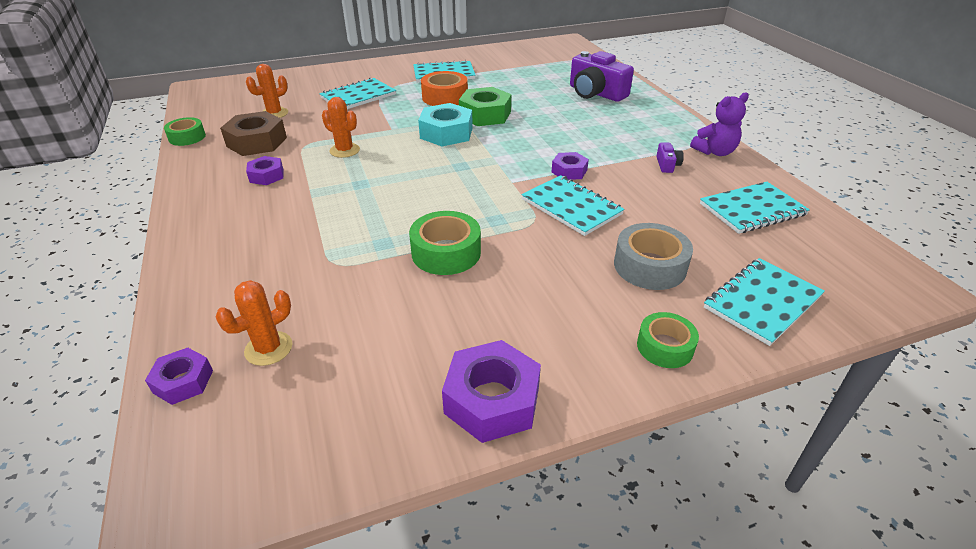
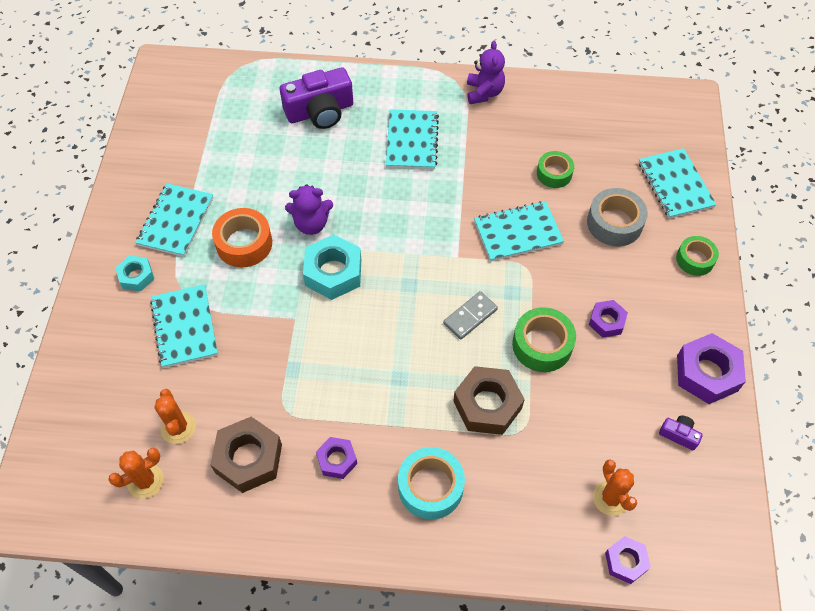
camera: 65 degrees left, 20 degrees up
green tape [164,117,206,146] -> green tape moved to [537,151,574,188]
orange cactus [322,97,360,158] -> orange cactus moved to [108,448,164,499]
green nut [459,87,511,126] -> purple teddy bear [285,185,333,235]
purple nut [552,152,589,180] -> purple nut moved to [589,300,628,338]
purple camera [656,142,684,173] -> purple camera moved to [659,415,703,450]
turquoise notebook [700,182,810,234] -> turquoise notebook moved to [386,110,439,169]
none -> turquoise nut [115,256,154,291]
none -> turquoise tape [398,447,465,519]
none -> grey domino [443,291,498,340]
none -> brown nut [453,366,525,435]

